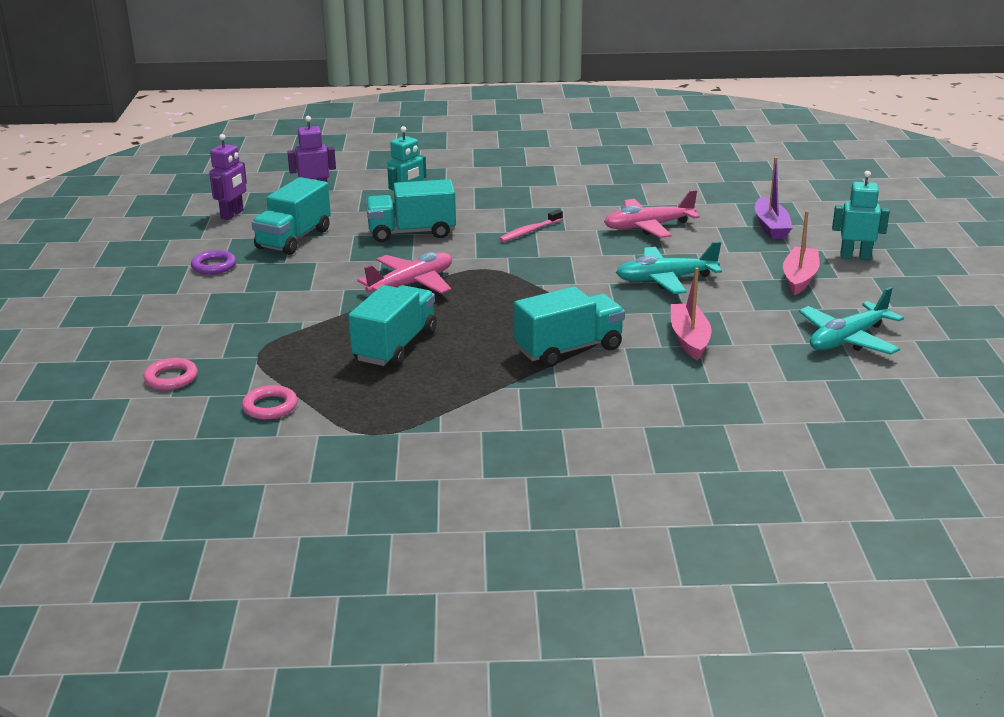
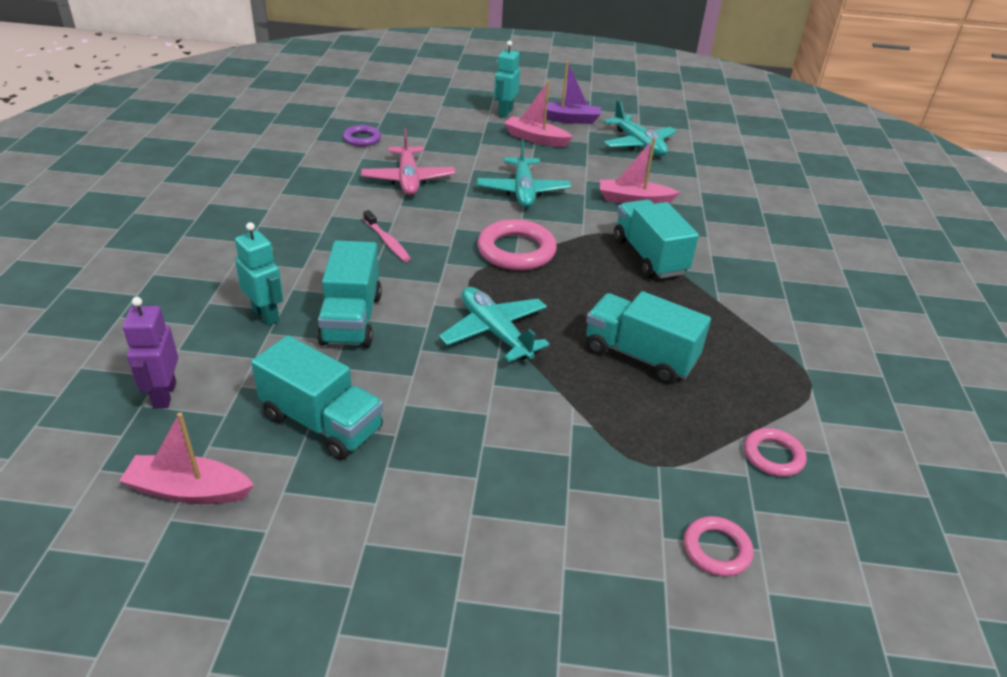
camera: 85 degrees left, 10 degrees up
purple ring [191,250,236,275] -> purple ring moved to [343,125,381,147]
purple robot [209,134,247,220] -> pink boat [119,413,254,504]
pink plane [358,252,452,294] -> turquoise plane [439,287,550,362]
purple boat [755,157,792,239] -> purple boat moved to [543,61,601,124]
none -> pink ring [477,219,557,271]

